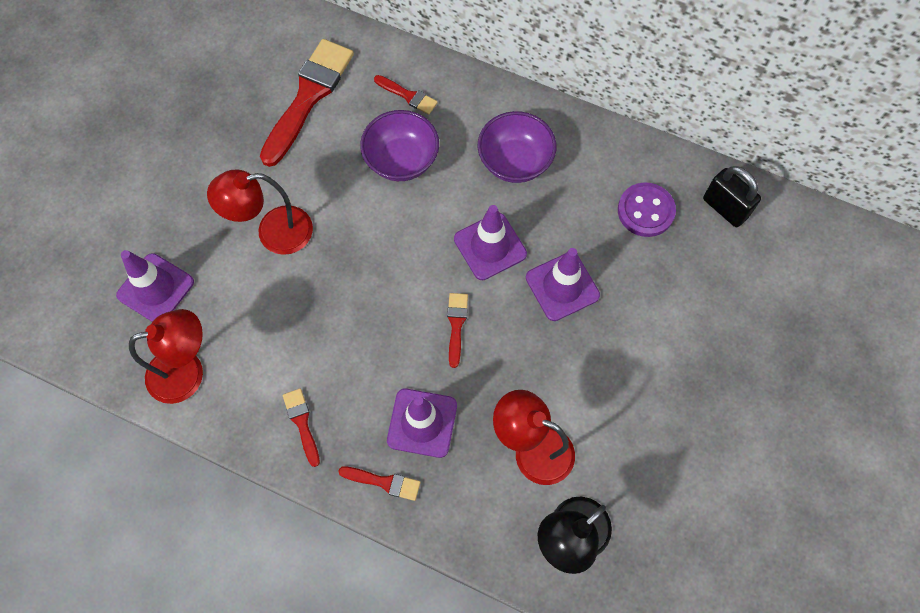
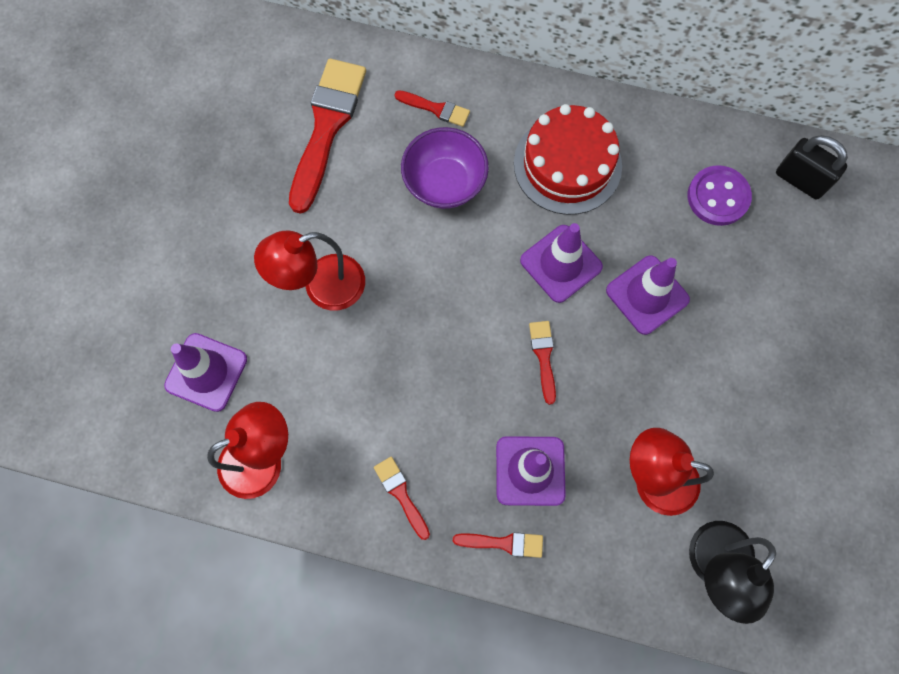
camera: 10 degrees left, 5 degrees up
purple bowl [478,111,556,183] -> red cake [514,104,622,215]

